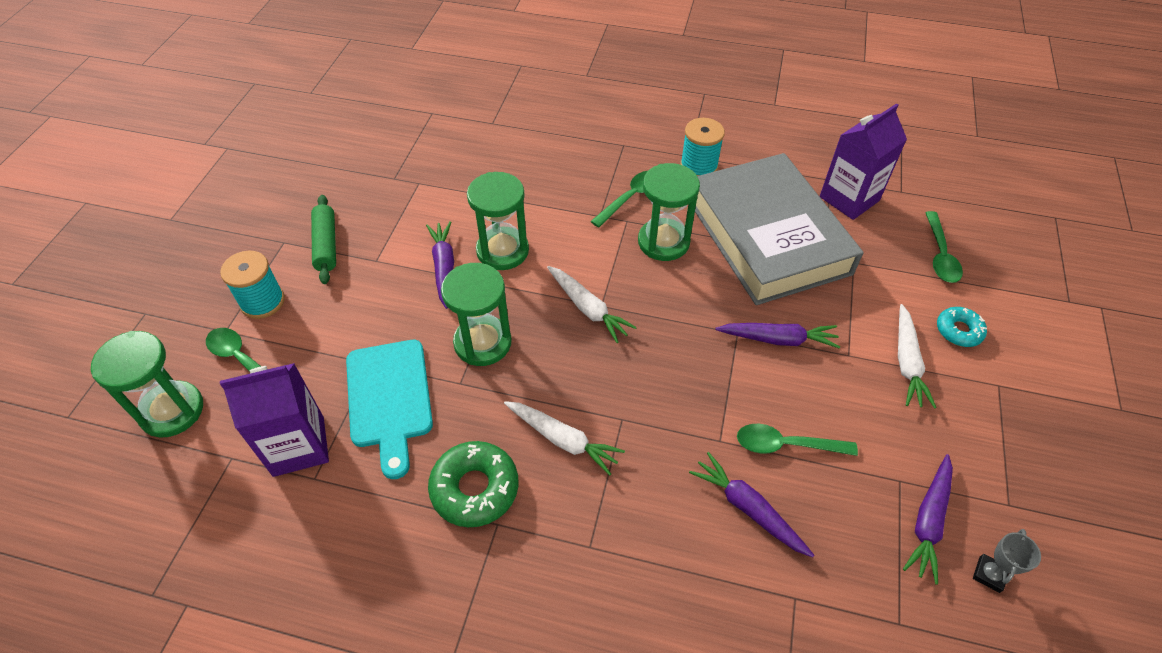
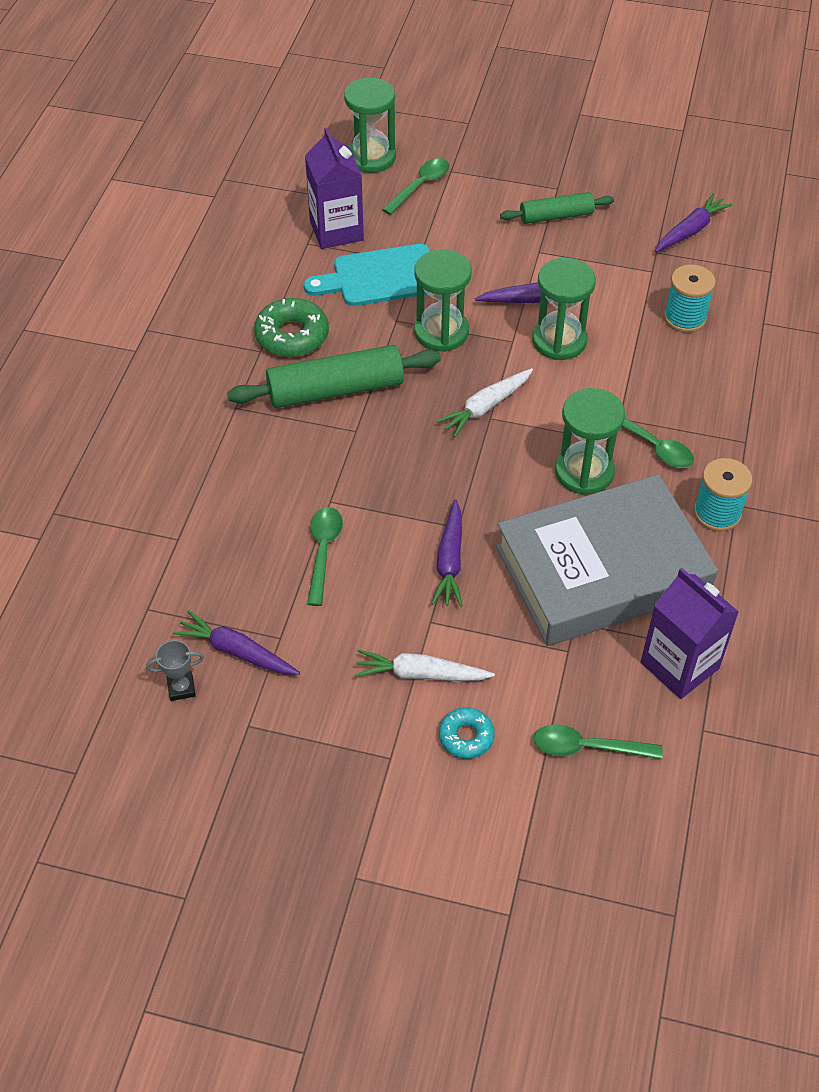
camera: 90 degrees right, 0 degrees up
turquoise spool [220,251,285,319] -> turquoise spool moved to [664,264,716,333]
white carrot [504,401,625,476] -> green rolling pin [227,345,441,408]
purple carrot [689,452,814,557] -> purple carrot moved to [655,193,733,252]
grey trophy [973,529,1041,593] -> grey trophy turned 45 degrees counterclockwise [146,640,204,701]

